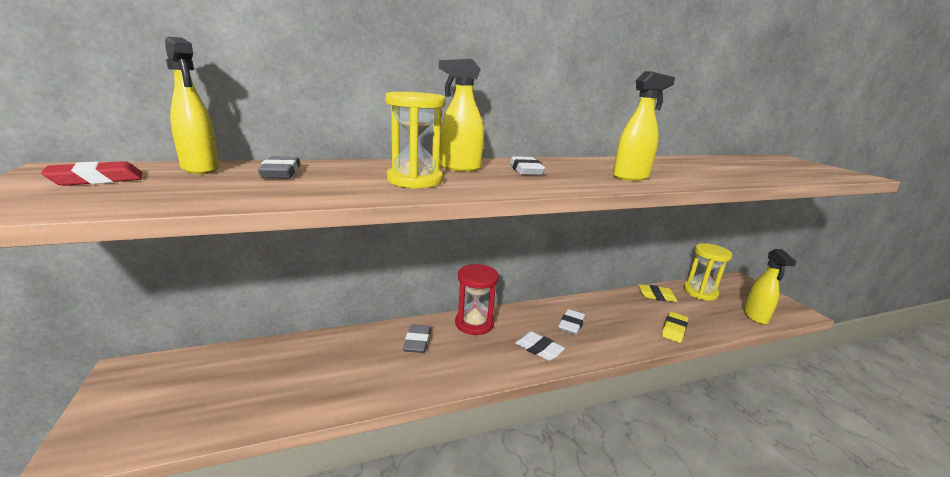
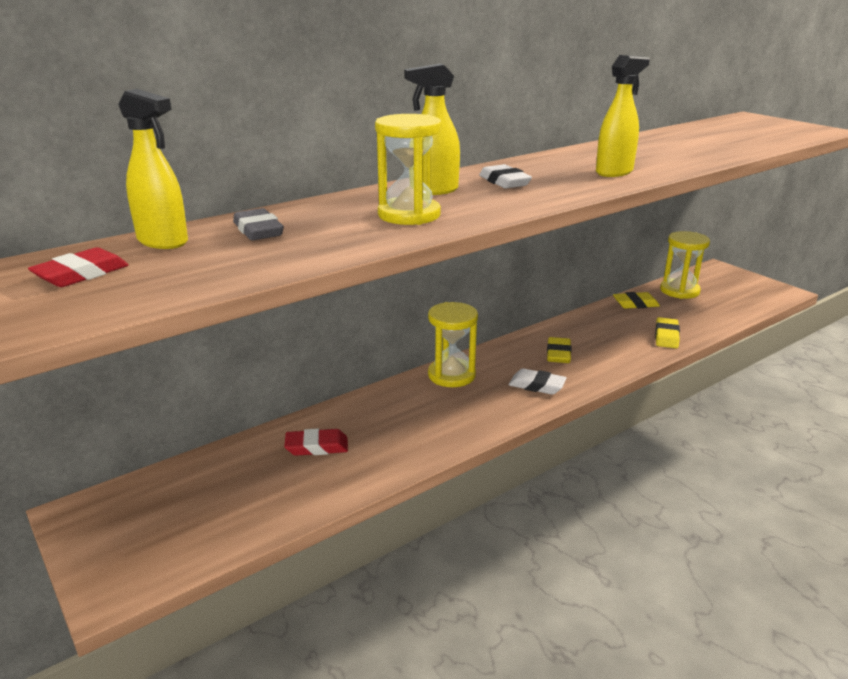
camera: 15 degrees left, 5 degrees up
grey eraser [403,324,431,353] -> none
red hourglass [455,264,499,335] -> yellow hourglass [428,302,478,387]
white eraser [558,309,585,335] -> yellow eraser [547,337,572,363]
yellow spray bottle [743,249,796,325] -> none
none -> red eraser [284,429,348,456]

